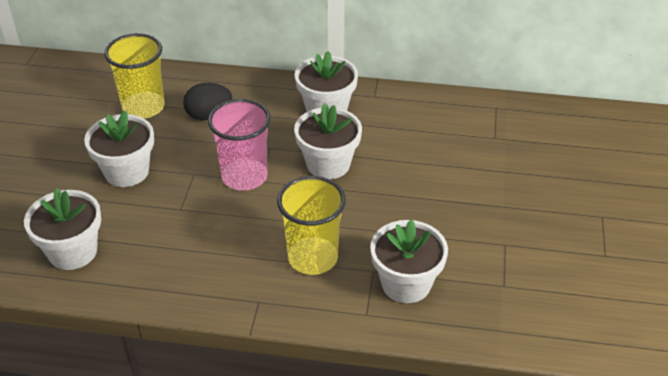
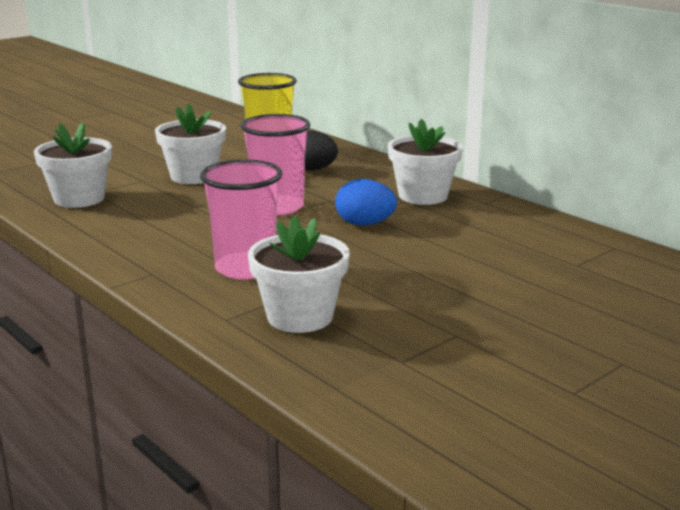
camera: 40 degrees right, 20 degrees down
yellow cup [277,176,346,275] -> pink cup [200,159,282,280]
white flower pot [294,103,362,179] -> blue egg [335,179,397,226]

